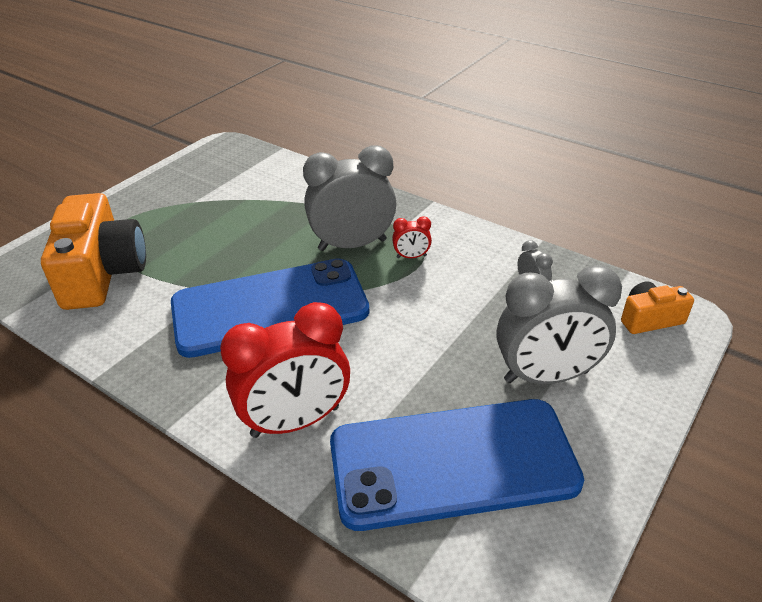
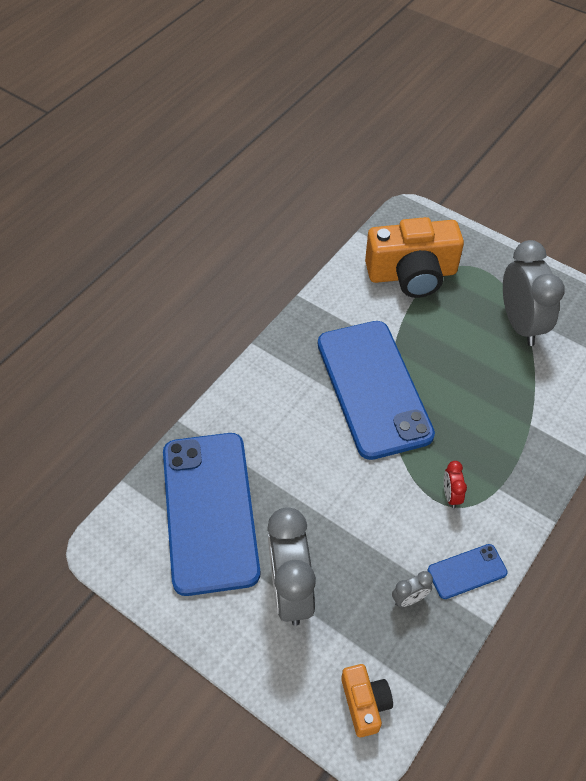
camera: 90 degrees right, 15 degrees up
red clock [220,302,350,438] -> none
grey clock [303,145,396,251] -> grey clock moved to [503,240,565,346]
none -> blue phone [428,544,508,599]

